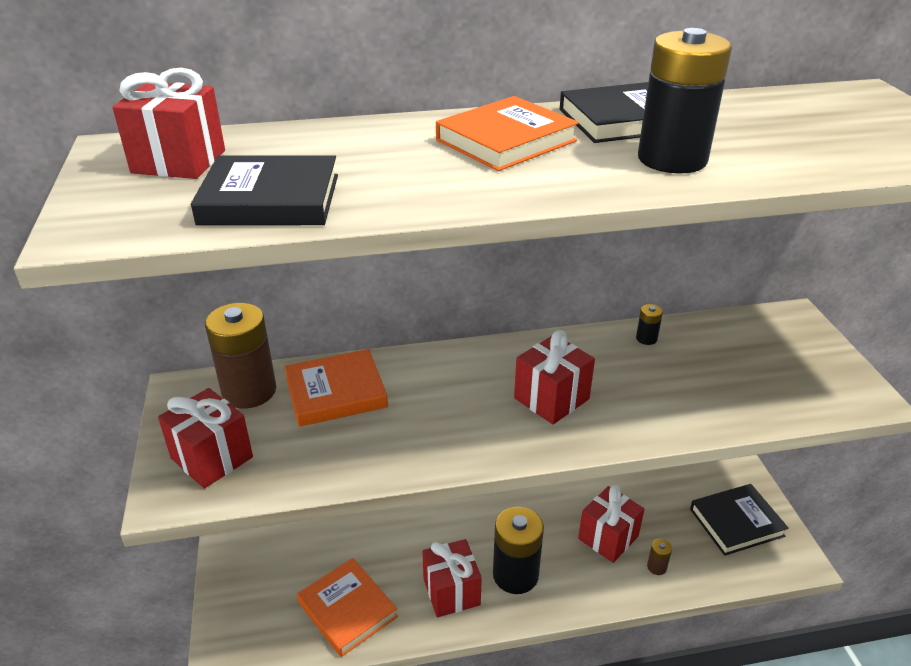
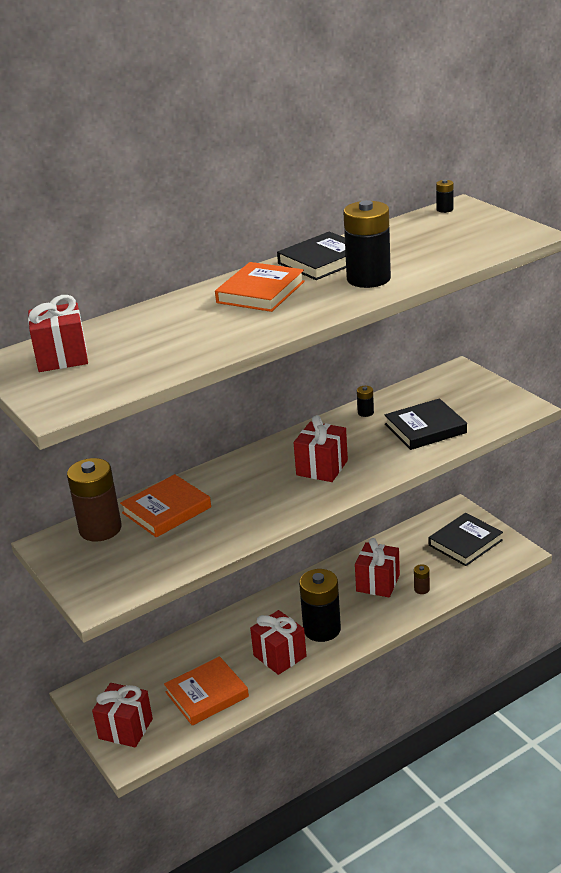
camera: 20 degrees left, 5 degrees down
red gift [158,388,253,489] -> red gift moved to [92,683,153,747]
black book [191,155,338,225] -> black book moved to [385,398,467,450]
orange book [297,558,398,657] -> orange book turned 60 degrees counterclockwise [164,656,249,726]
none -> black battery [436,180,454,213]

